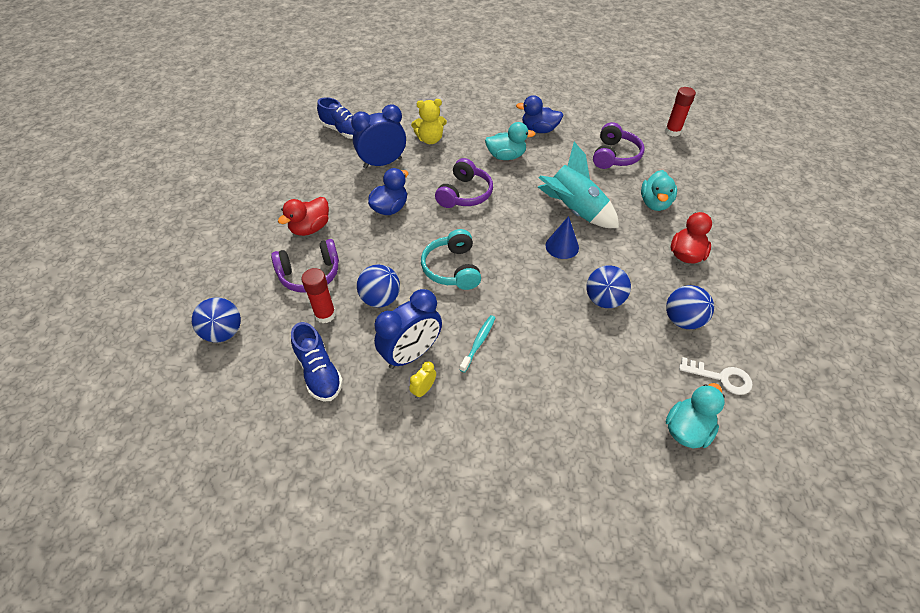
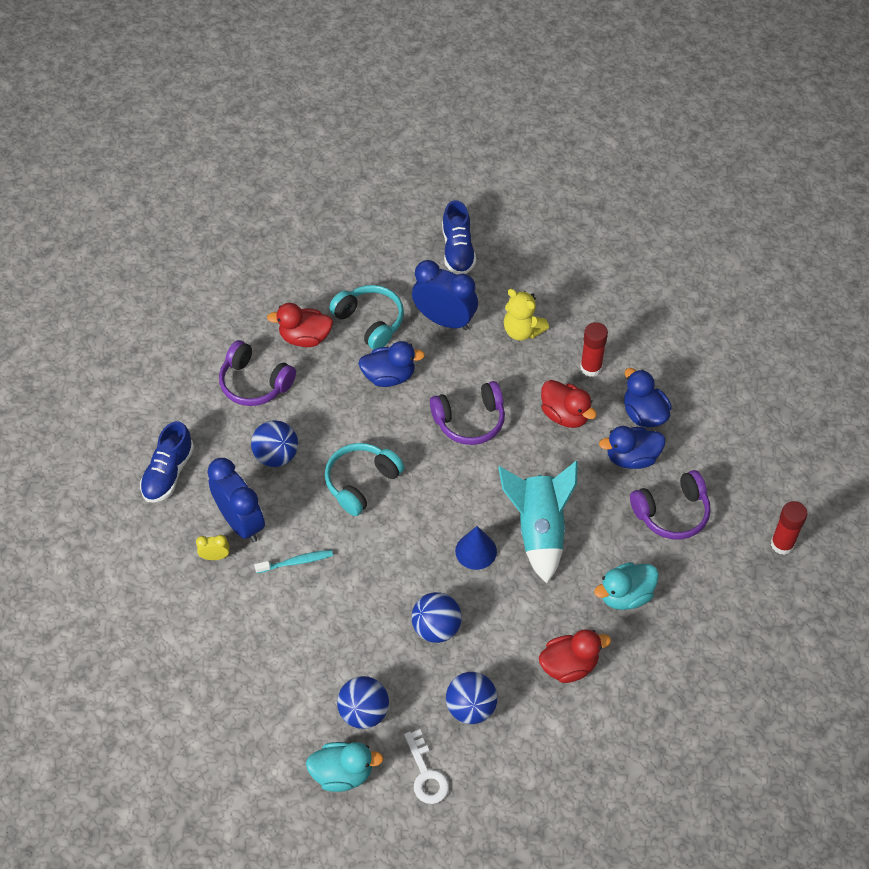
camera: 50 degrees right, 5 degrees up
blue ball [192,297,241,342] -> blue ball moved to [337,676,389,729]
red glue stick [301,268,336,323] -> red glue stick moved to [580,322,608,377]
blue clock [374,289,442,369] -> blue clock turned 135 degrees counterclockwise [207,458,265,542]
turquoise duck [485,122,536,160] -> red duck [541,380,597,428]
none -> turquoise headphones [329,285,404,350]
none -> blue duck [599,426,665,469]

